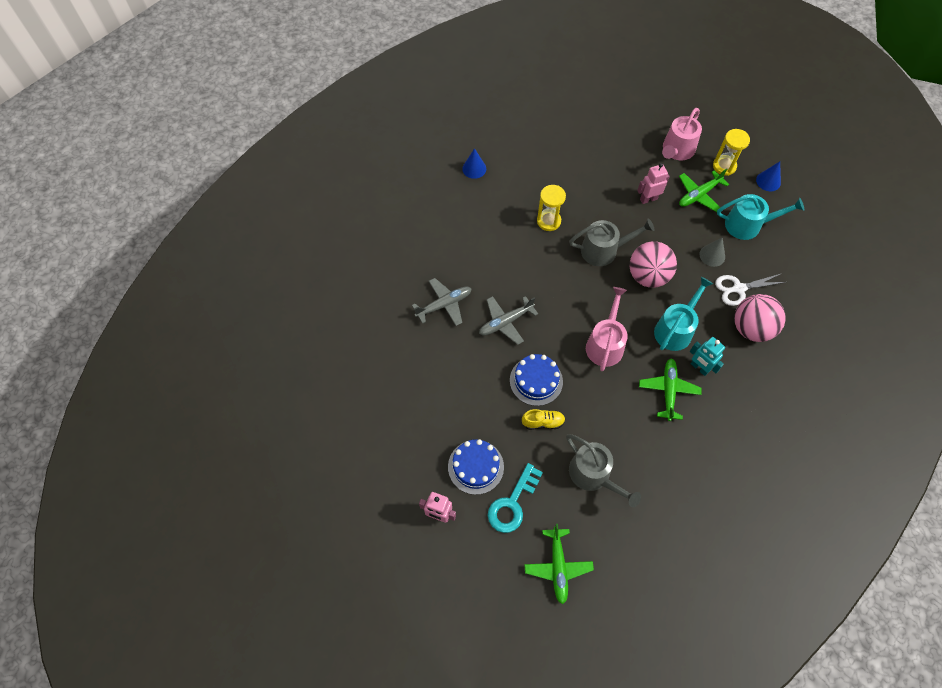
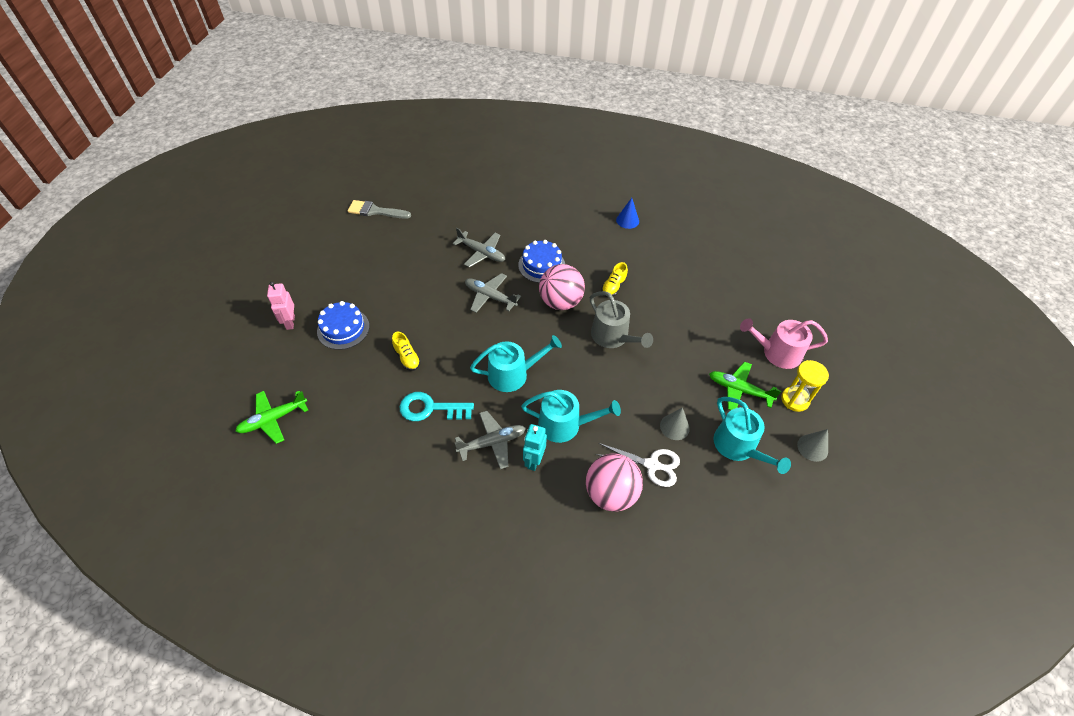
camera: 60 degrees right, 10 degrees down
turquoise key [488,463,543,533] -> turquoise key moved to [399,392,474,421]
blue cake [510,354,563,406] -> blue cake moved to [518,240,565,283]
yellow hourglass [537,185,566,231] -> yellow shoe [602,262,628,297]
grey watering can [566,434,641,507] -> none
pink watering can [586,287,628,371] -> turquoise watering can [470,335,562,392]
pink ball [630,241,677,288] -> pink ball moved to [539,264,585,310]
pink robot [637,163,670,204] -> none
green plane [639,358,702,421] -> grey plane [455,411,526,469]
white scissors [715,273,786,306] -> white scissors turned 150 degrees clockwise [595,443,680,487]
blue cone [756,161,781,191] -> grey cone [797,429,828,462]
none -> grey brush [348,200,411,219]

